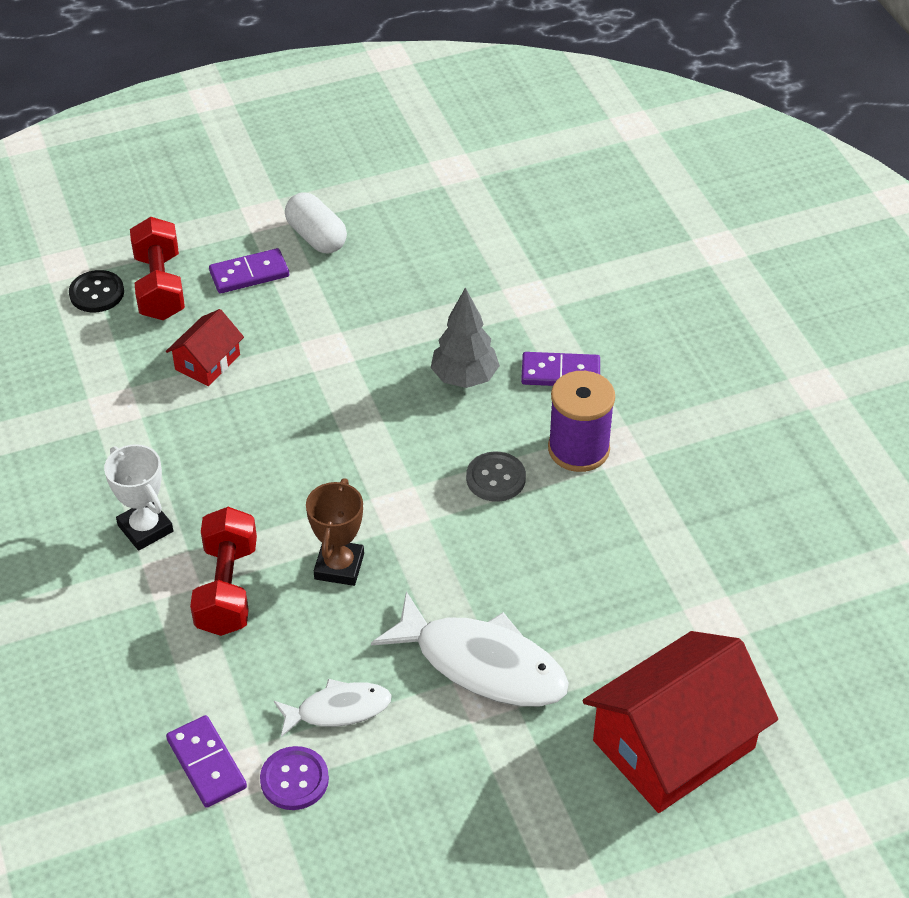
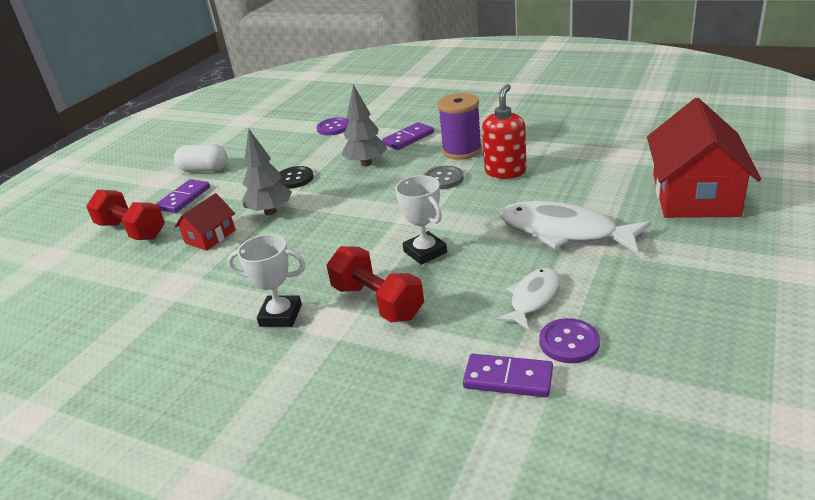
camera: 40 degrees left, 15 degrees down
black button [69,270,124,312] -> black button moved to [279,166,313,189]
red house [166,309,244,386] -> red house turned 45 degrees clockwise [174,193,235,251]
brown trophy [306,478,364,586] -> white trophy [395,175,447,265]
white fish [371,591,569,707] -> white fish turned 135 degrees counterclockwise [500,201,651,254]
none -> grey tree [242,128,292,215]
none -> purple button [317,117,349,135]
none -> red soap dispenser [482,84,526,179]

